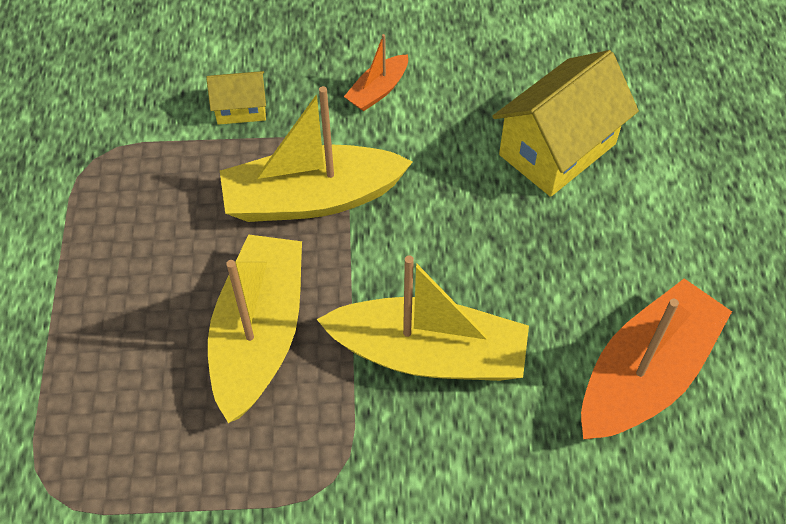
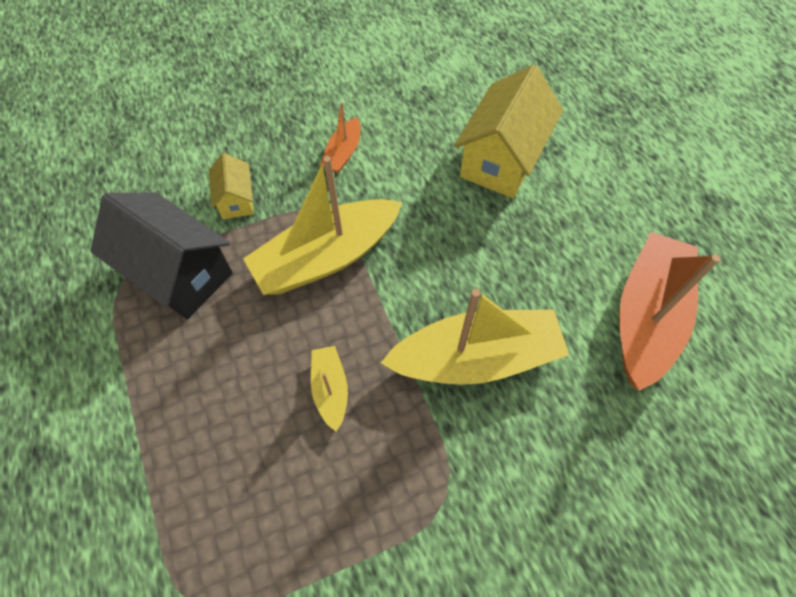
camera: 20 degrees left, 5 degrees up
yellow house [206,71,266,125] -> yellow house turned 75 degrees counterclockwise [209,153,254,219]
yellow boat [208,234,302,423] -> yellow boat [311,346,348,431], size x0.48
none -> black house [91,193,233,319]

